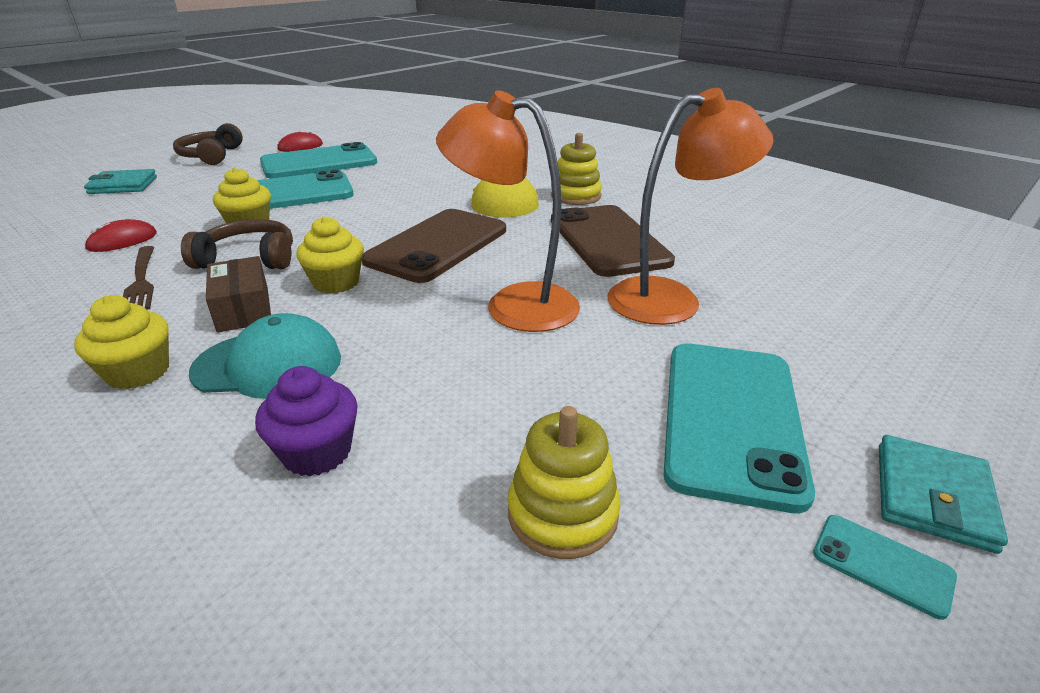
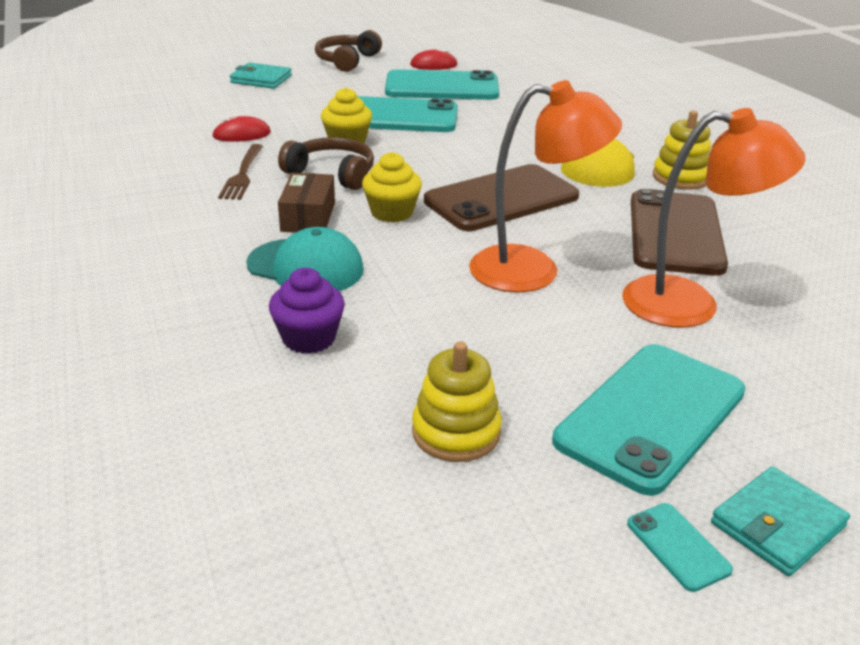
camera: 25 degrees right, 0 degrees up
yellow cupcake [74,295,169,390] -> none
orange lamp [436,91,580,332] -> orange lamp turned 135 degrees clockwise [469,80,622,292]

